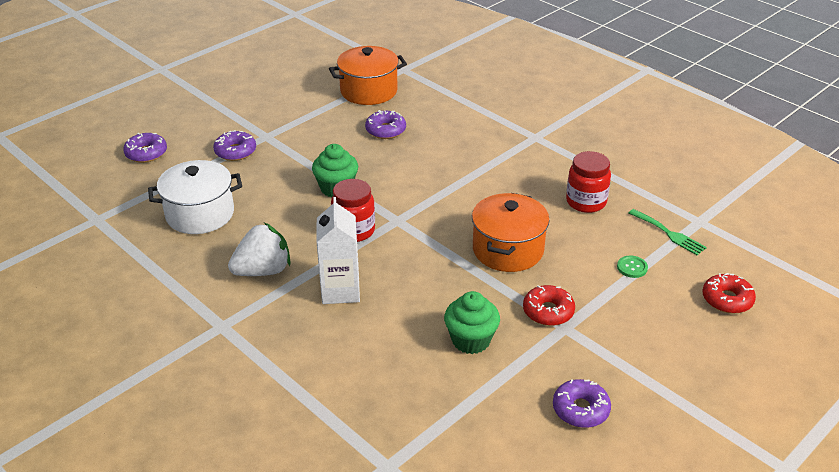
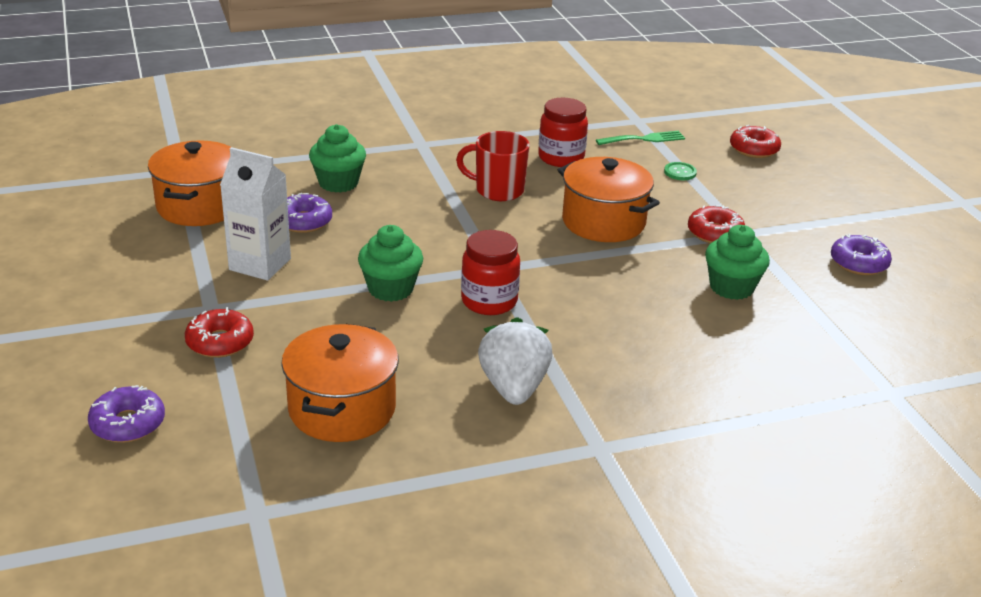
camera: 65 degrees left, 5 degrees down
white pot [148,160,242,234] -> orange pot [281,324,399,442]
purple donut [213,130,256,161] -> red donut [185,307,254,358]
white carton [316,197,360,304] -> white carton moved to [220,147,291,281]
none -> green cupcake [309,124,366,193]
none -> red mug [456,131,530,201]

